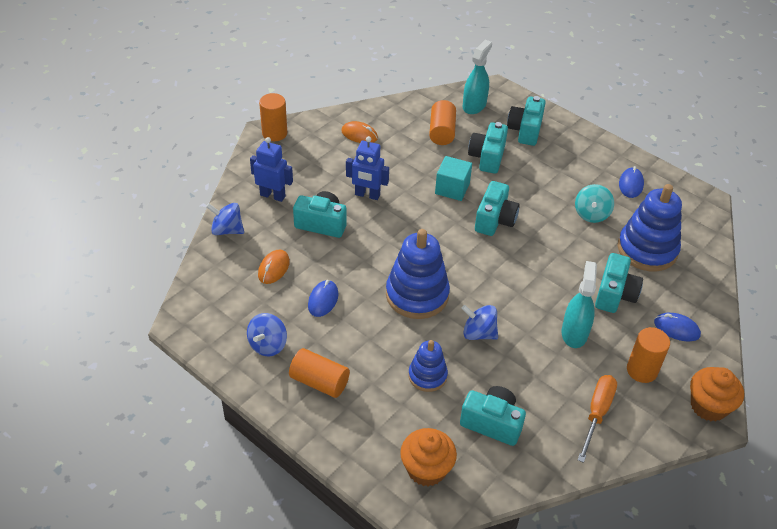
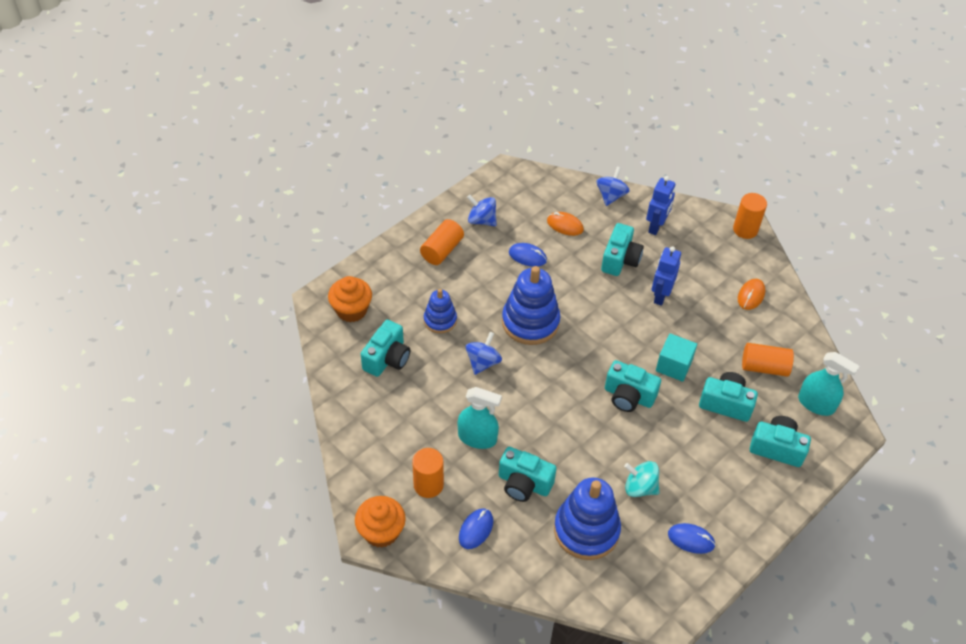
camera: 95 degrees right, 5 degrees up
orange screwdriver [578,375,617,463] -> none

